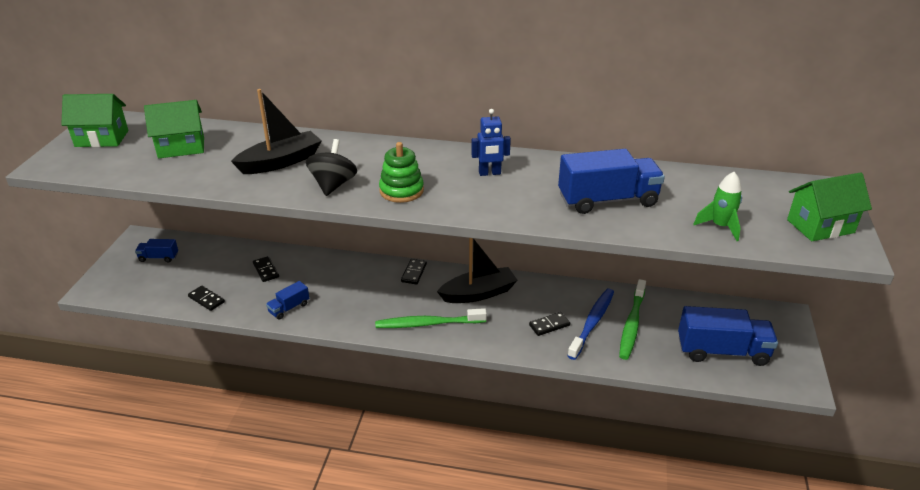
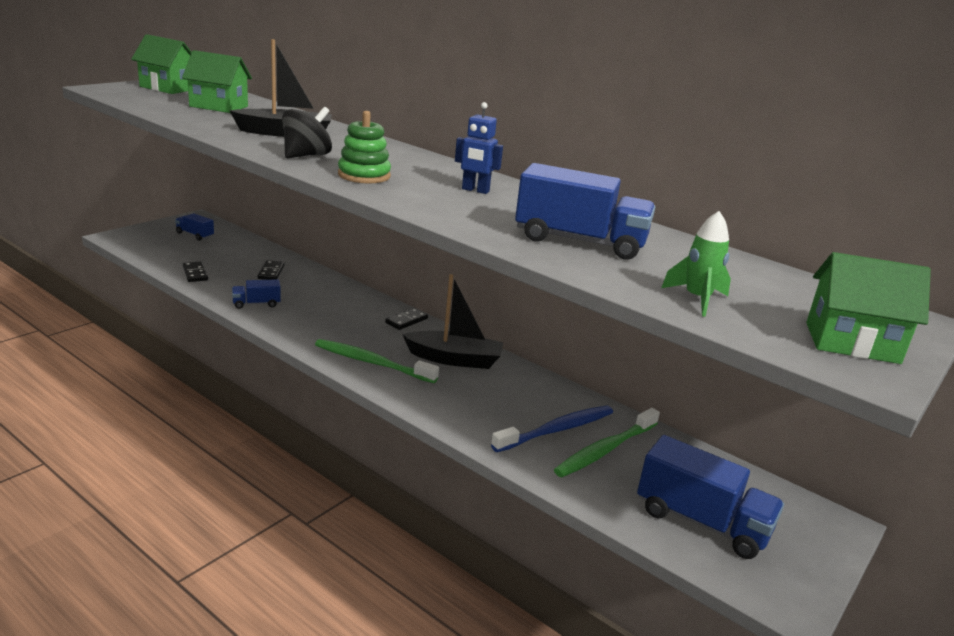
camera: 25 degrees right, 10 degrees down
black domino [529,312,570,336] -> none

